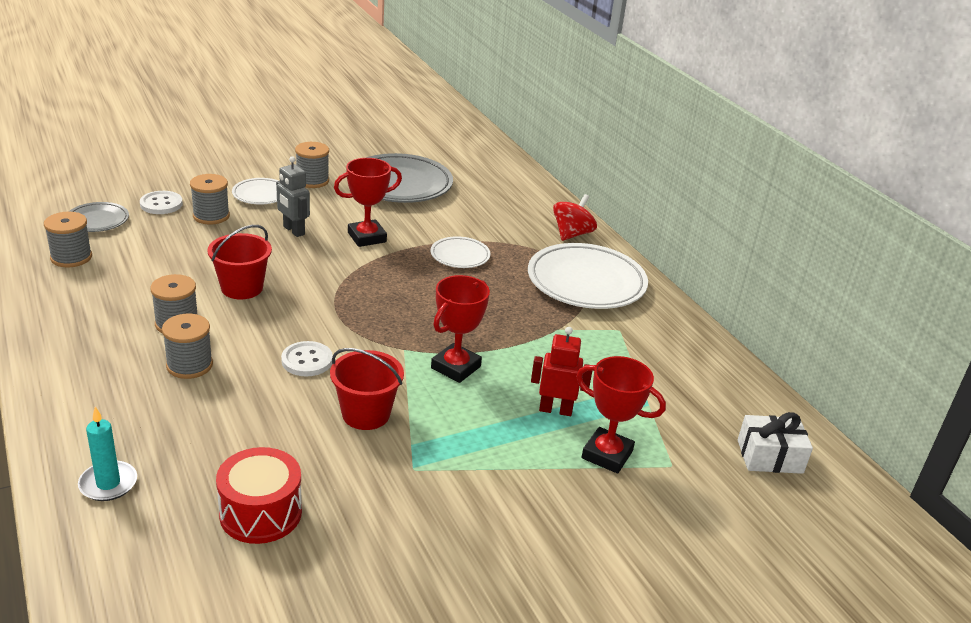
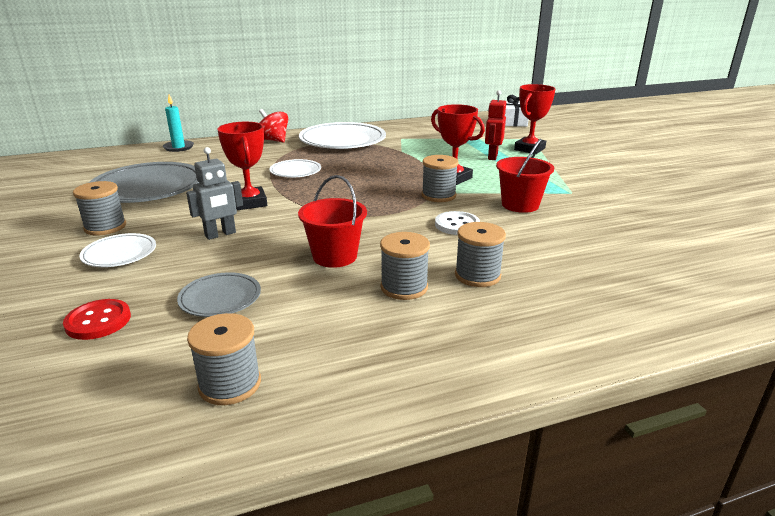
camera: 80 degrees left, 5 degrees down
grey plate [68,202,129,232] -> grey plate moved to [177,272,261,317]
turquoise candle [78,407,137,501] -> turquoise candle moved to [163,95,194,152]
white button [140,191,183,214] -> red button [63,299,131,340]
grey spool [190,174,230,225] -> grey spool moved to [422,155,458,202]
red drum [216,447,302,544] -> none

